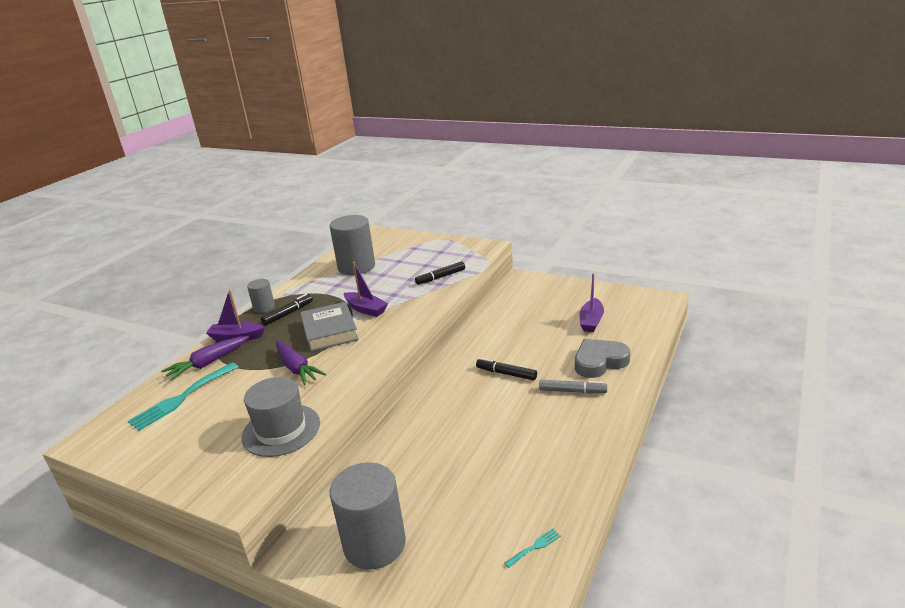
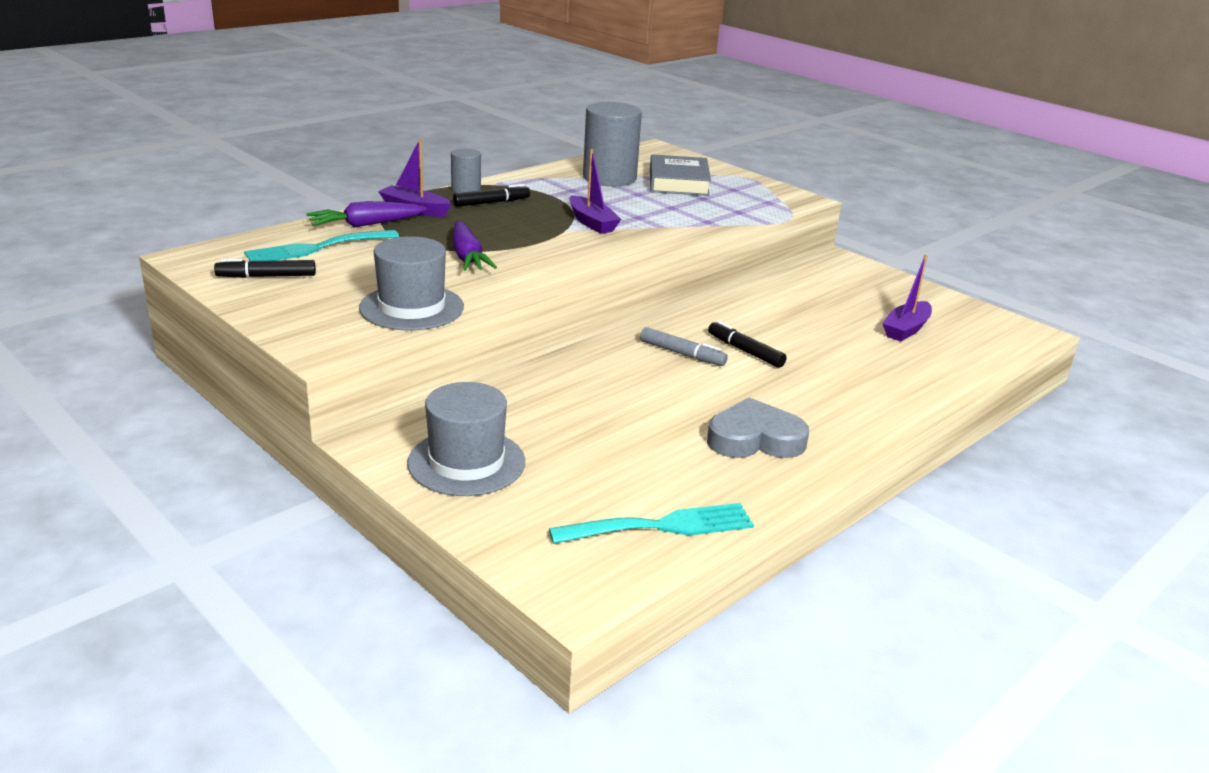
camera: 15 degrees right, 0 degrees up
grey book [300,302,359,352] -> grey book moved to [650,154,711,196]
grey cylinder [330,462,406,569] -> grey hat [407,382,525,496]
black marker [415,261,465,285] -> black marker moved to [214,259,316,278]
turquoise fork [504,528,561,568] -> turquoise fork [549,503,754,544], size x2.24
grey marker [539,380,607,394] -> grey marker moved to [640,327,728,366]
grey heart [575,339,630,378] -> grey heart moved to [707,397,809,458]

